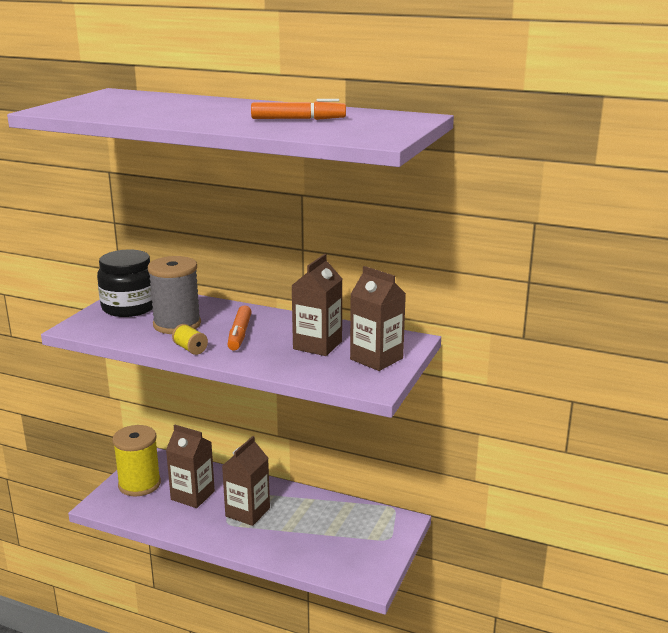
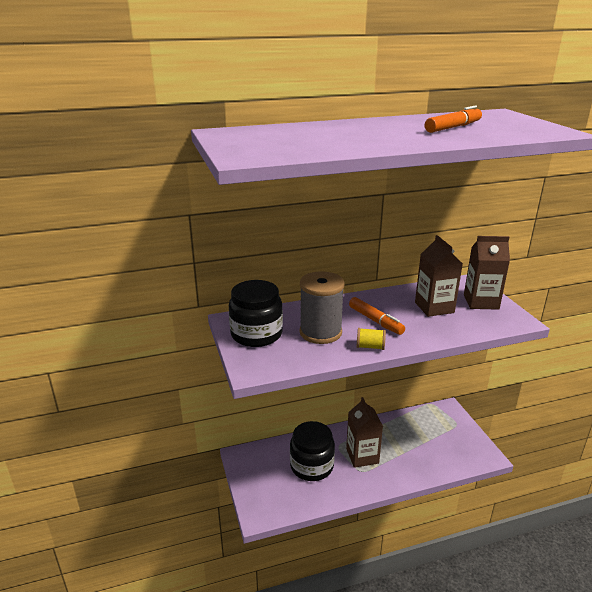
camera: 40 degrees left, 5 degrees up
yellow spool [112,425,161,496] -> none
brown carton [166,425,215,508] -> black jar [290,421,335,481]

